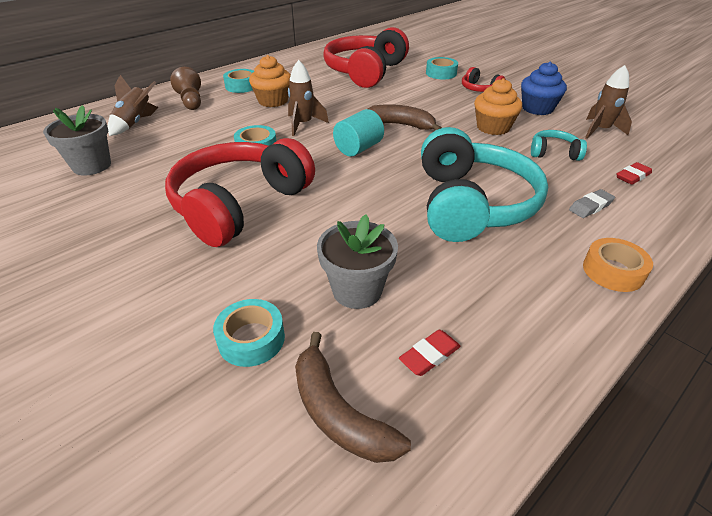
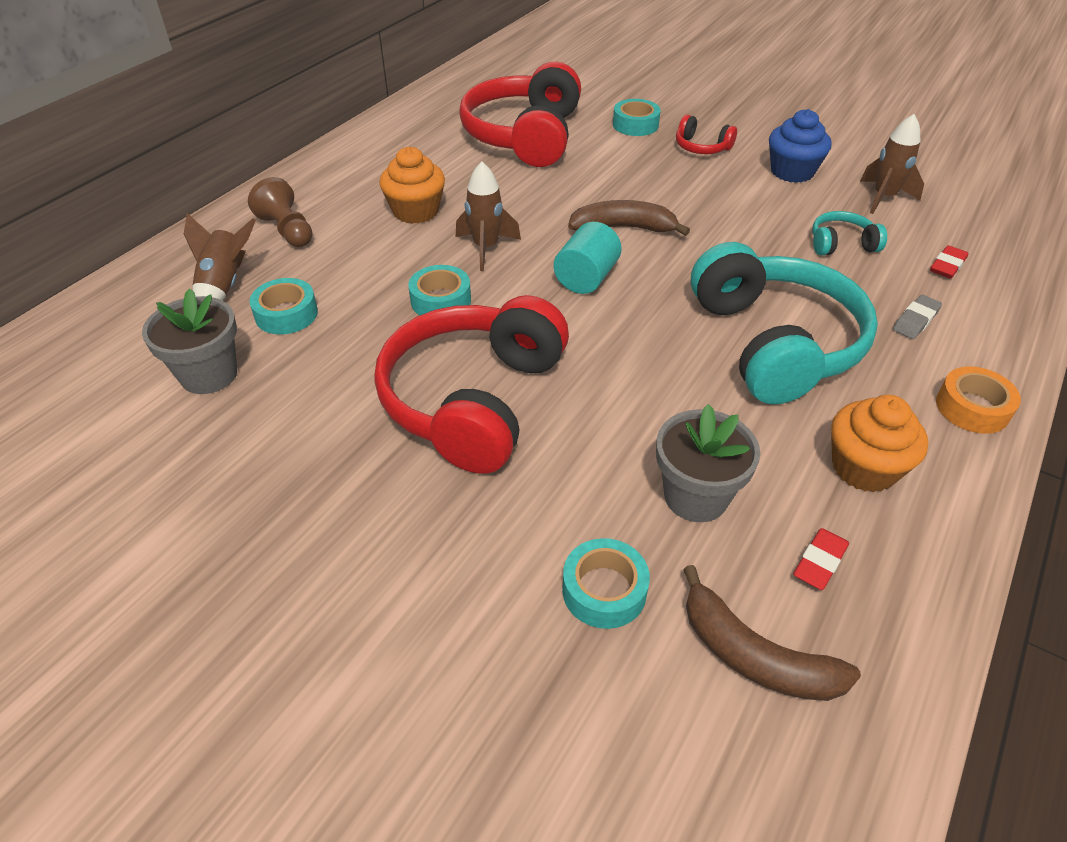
camera: 15 degrees left, 5 degrees up
turquoise tape [223,69,254,93] -> turquoise tape moved to [249,278,318,334]
orange cupcake [474,78,522,135] -> orange cupcake moved to [831,395,928,492]

